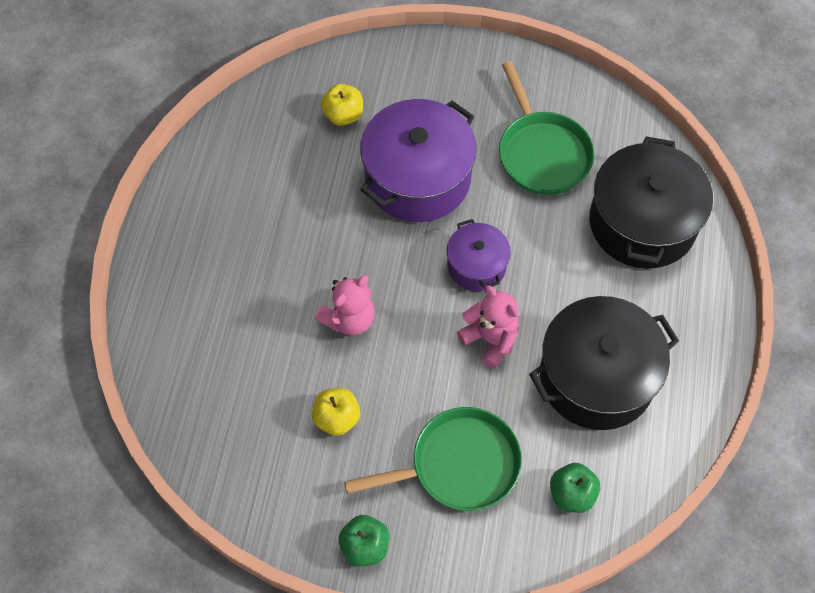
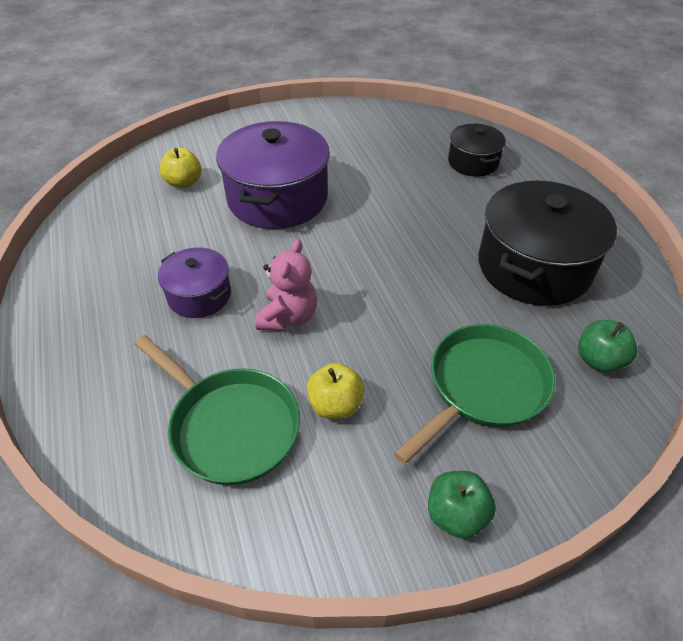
camera: 30 degrees left, 15 degrees down
purple pot [447,219,511,291] -> purple pot moved to [158,247,231,318]
pink teddy bear [457,285,519,369] -> none
green pan [499,61,594,195] -> green pan moved to [134,335,300,485]
black pot [589,136,713,269] -> black pot [448,124,506,176], size x0.54

